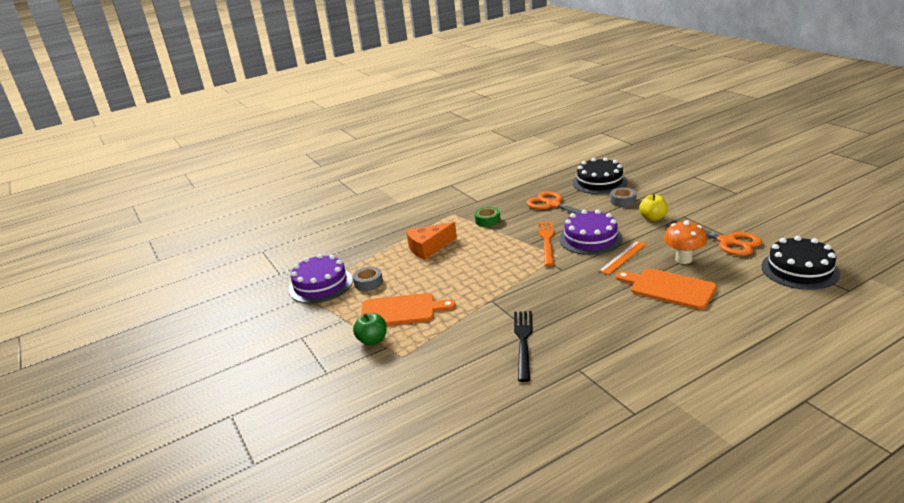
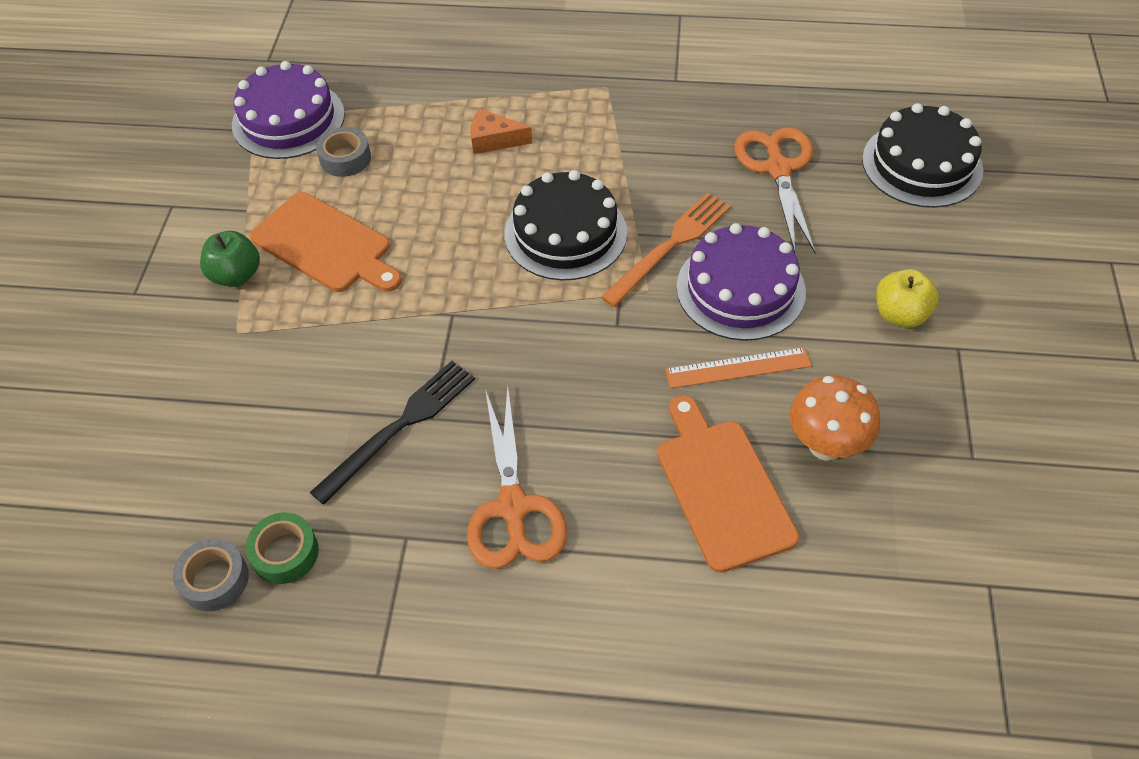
camera: 35 degrees right, 25 degrees up
orange cheese [406,222,457,260] -> orange cheese [470,108,532,154], size x0.63
green tape [474,207,501,227] -> green tape moved to [246,513,319,584]
grey tape [610,187,636,207] -> grey tape moved to [173,538,249,611]
orange scissors [666,220,762,256] -> orange scissors moved to [467,386,567,569]
black cake [761,236,840,290] -> black cake moved to [505,170,627,281]

